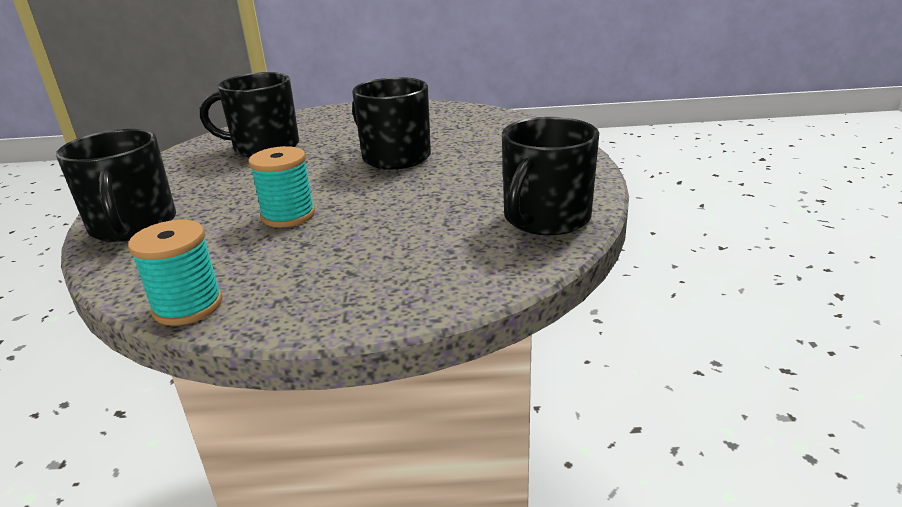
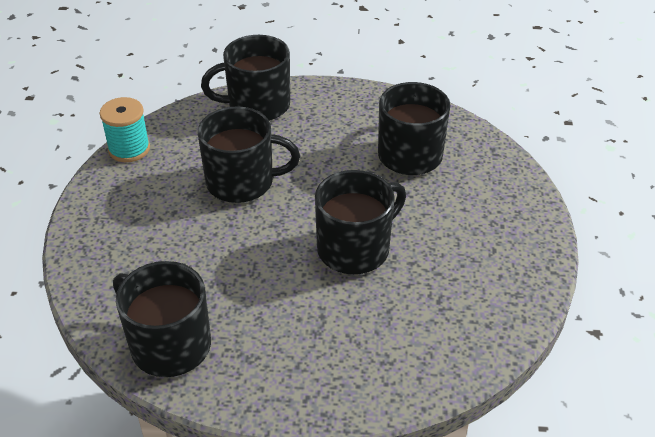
camera: 95 degrees right, 15 degrees up
turquoise spool [249,146,315,227] -> black mug [198,106,300,203]

